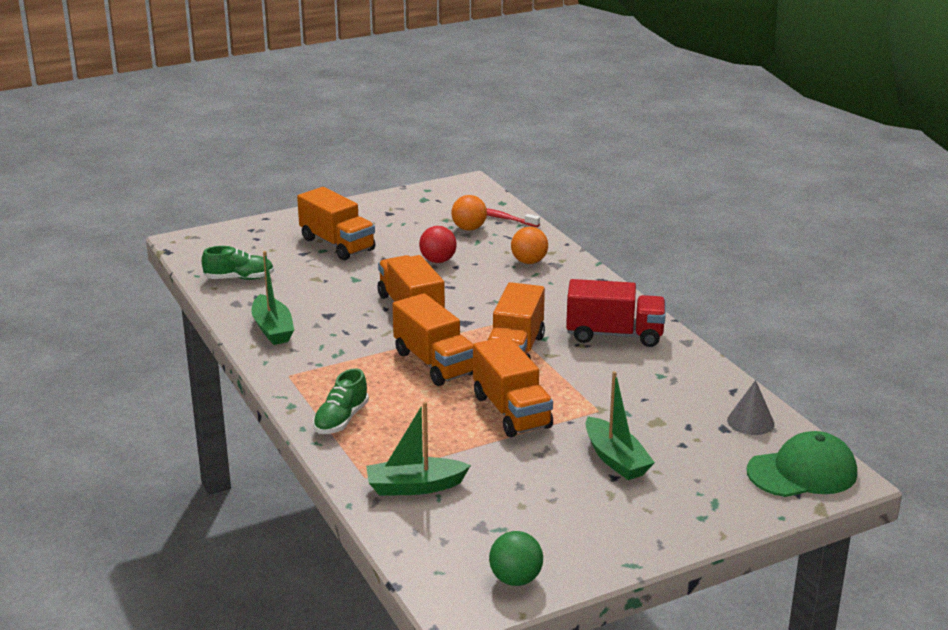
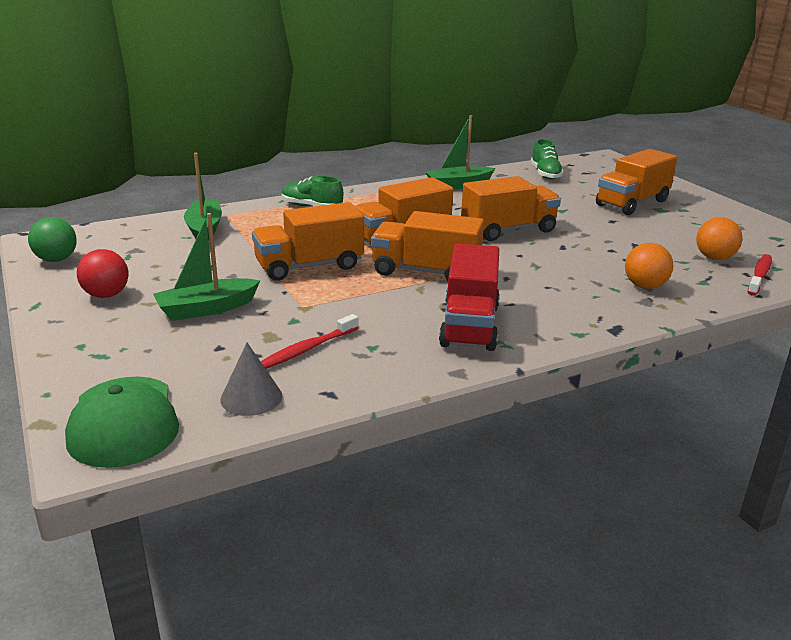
camera: 90 degrees right, 0 degrees up
red ball [419,226,457,263] -> red ball moved to [77,249,129,298]
none -> red toothbrush [261,314,359,369]

